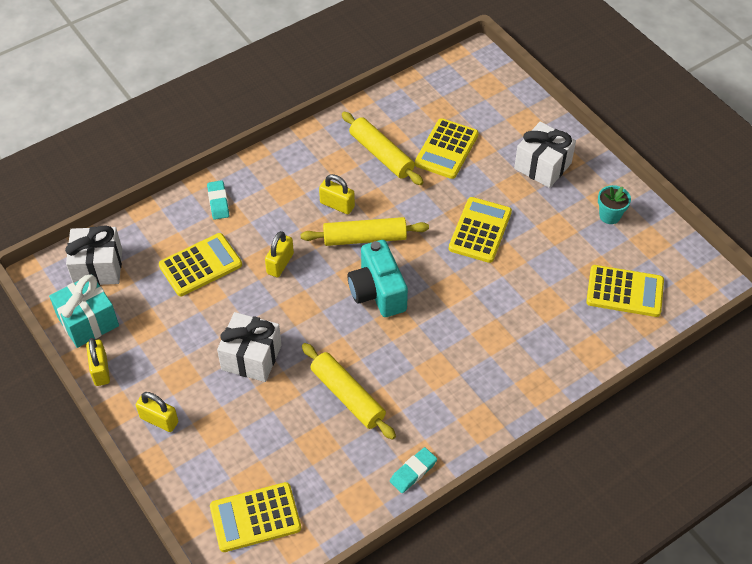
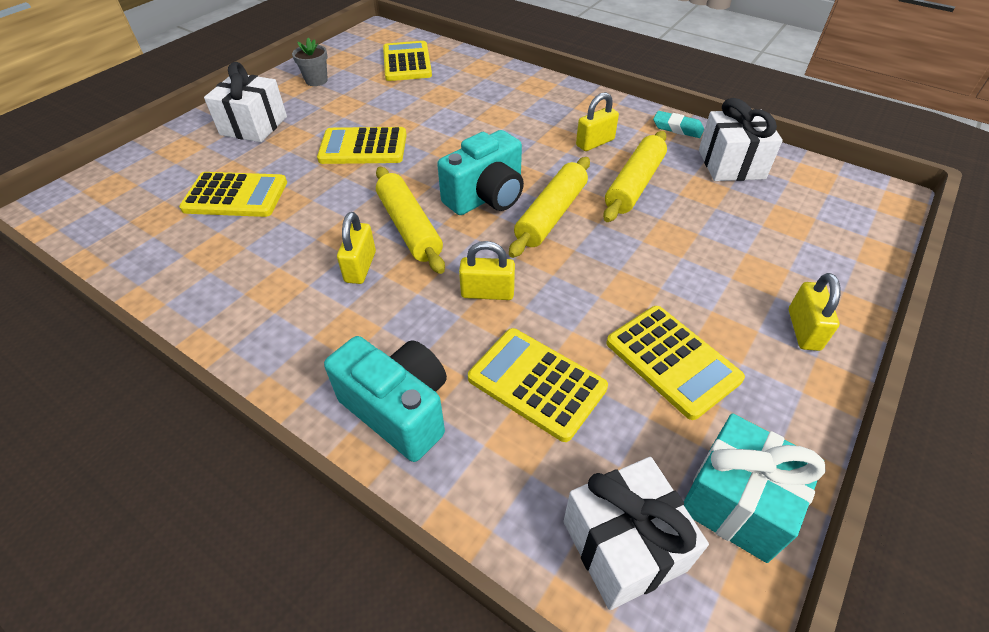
camera: 110 degrees left, 5 degrees down
yellow padlock [86,338,110,386] -> yellow padlock moved to [576,92,619,151]
turquoise eraser [207,180,229,220] -> turquoise camera [324,336,447,462]
yellow calculator [210,482,301,552] -> yellow calculator moved to [606,306,745,420]
white gift [217,312,282,382] -> white gift moved to [699,98,783,181]
yellow rolling pin [342,112,423,185] -> yellow rolling pin moved to [509,157,590,258]
turquoise flower pot [598,185,631,224] -> grey flower pot [292,38,328,86]

